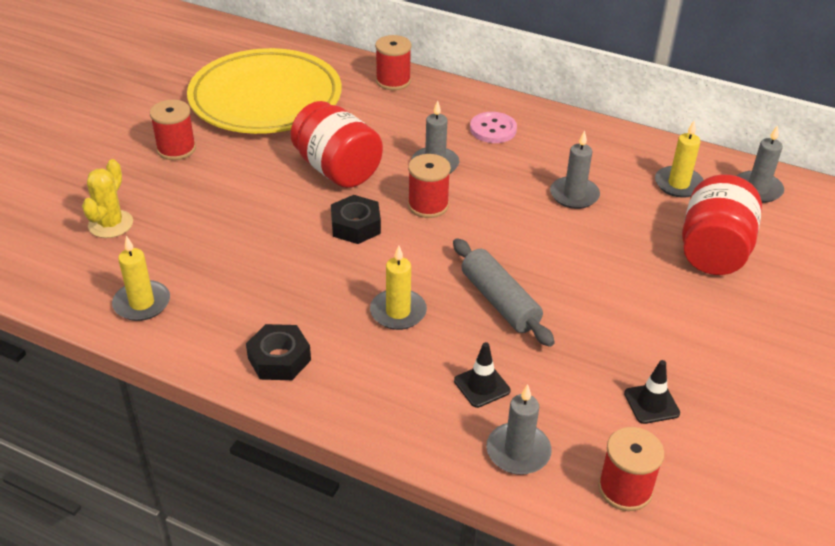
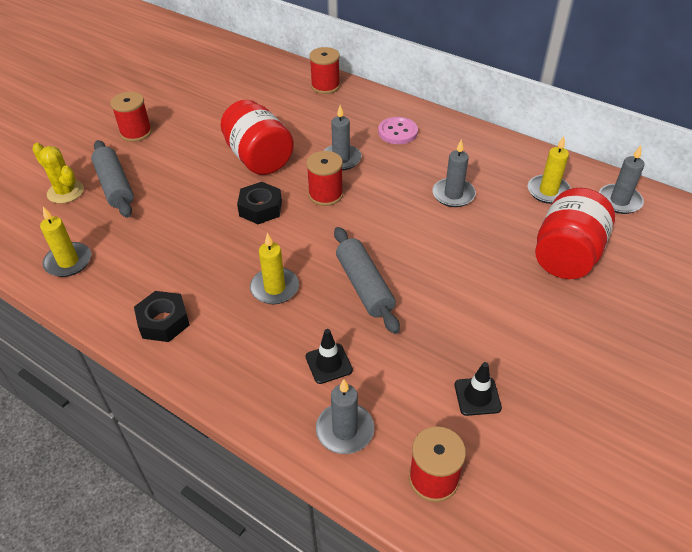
camera: 10 degrees right, 5 degrees up
yellow cactus [82,159,133,238] -> yellow cactus turned 75 degrees counterclockwise [32,143,84,204]
yellow plate [187,48,342,134] -> none
none -> grey rolling pin [91,140,134,218]

